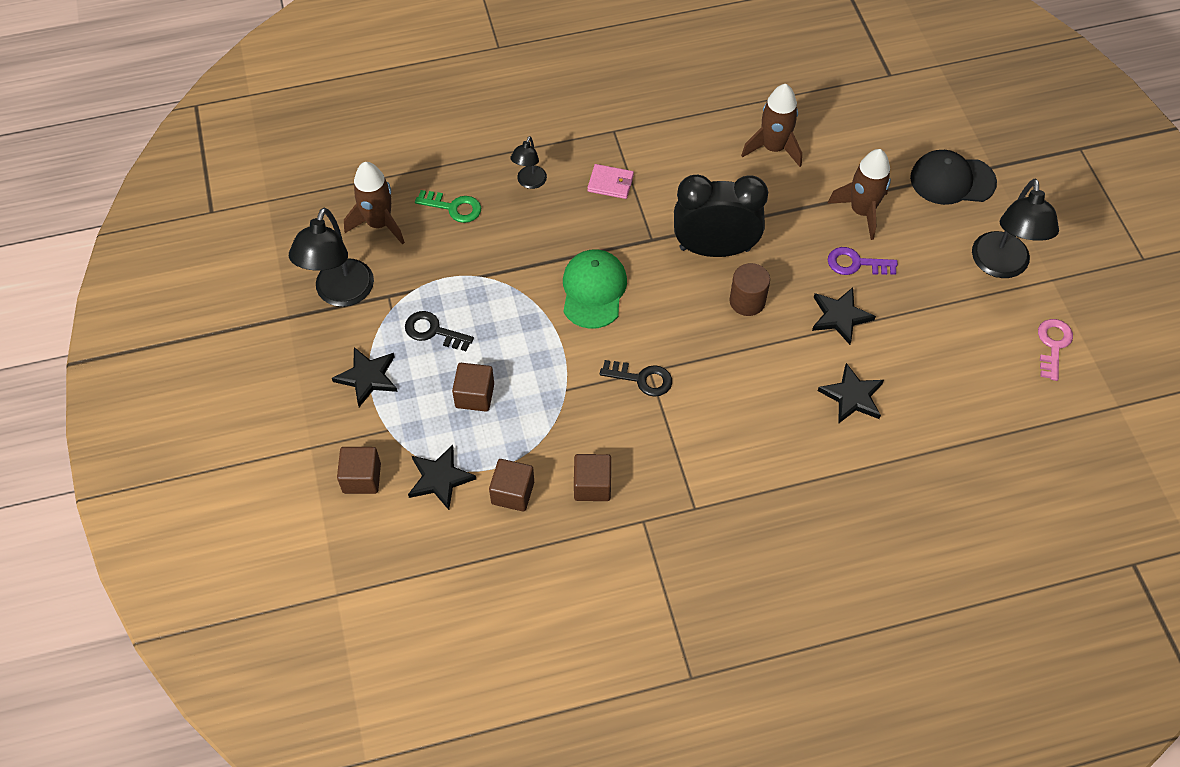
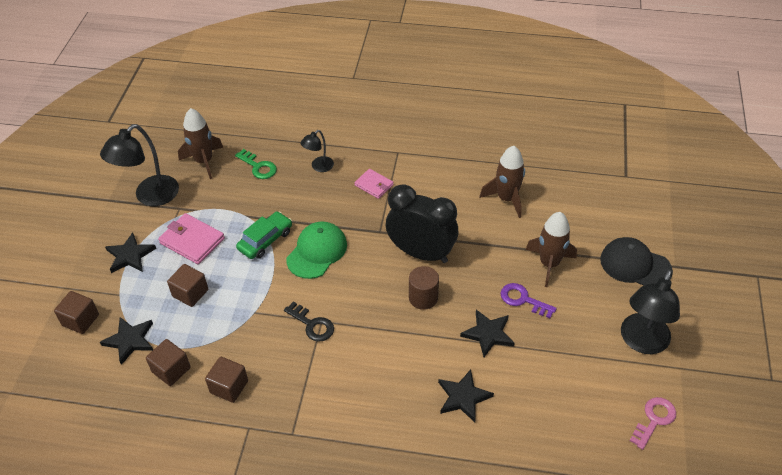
camera: 25 degrees right, 10 degrees down
black key [405,311,474,351] -> pink wallet [158,213,225,264]
none -> green car [236,211,292,259]

